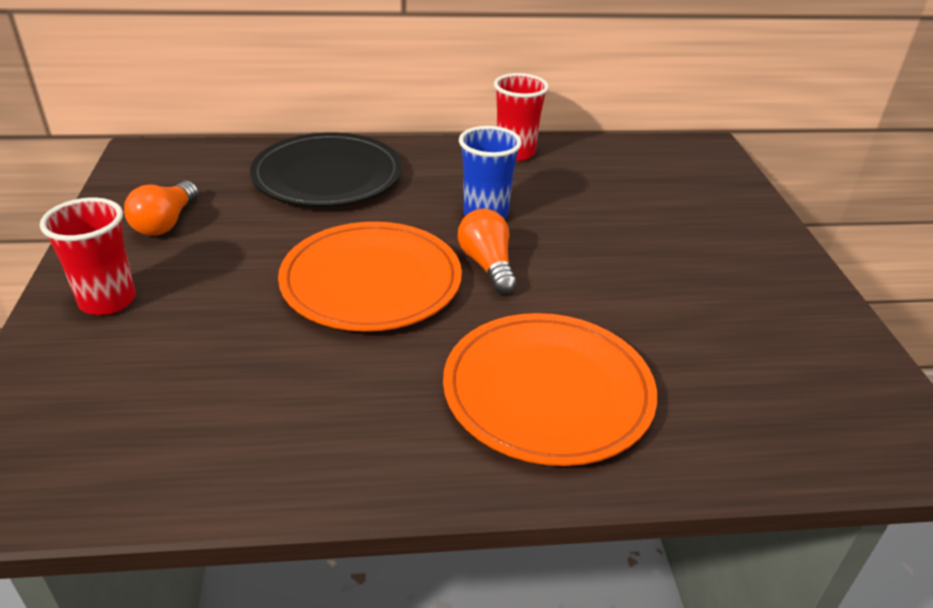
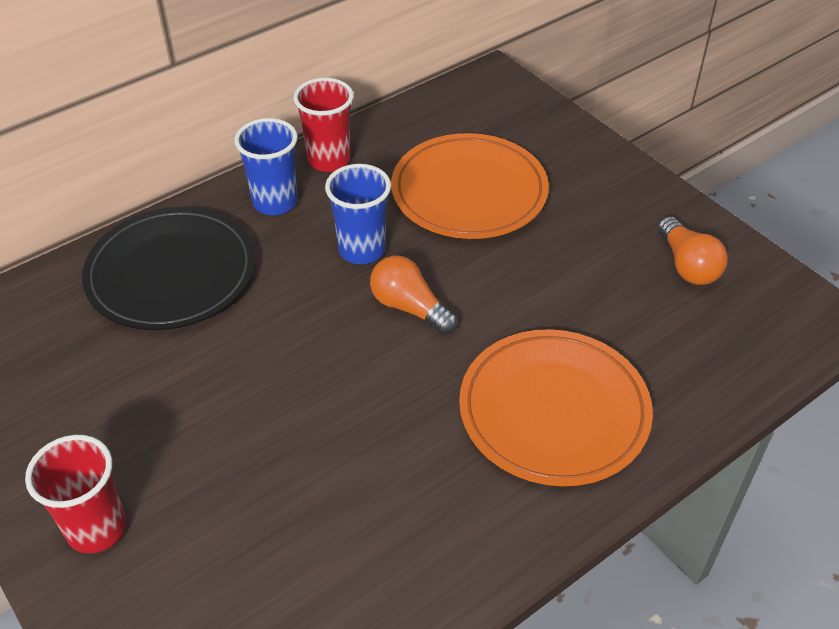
camera: 30 degrees left, 10 degrees up
orange light bulb [124,181,199,236] -> orange light bulb moved to [658,216,728,285]
orange plate [278,222,462,331] -> orange plate moved to [391,133,549,239]
none -> blue cup [234,118,298,215]

